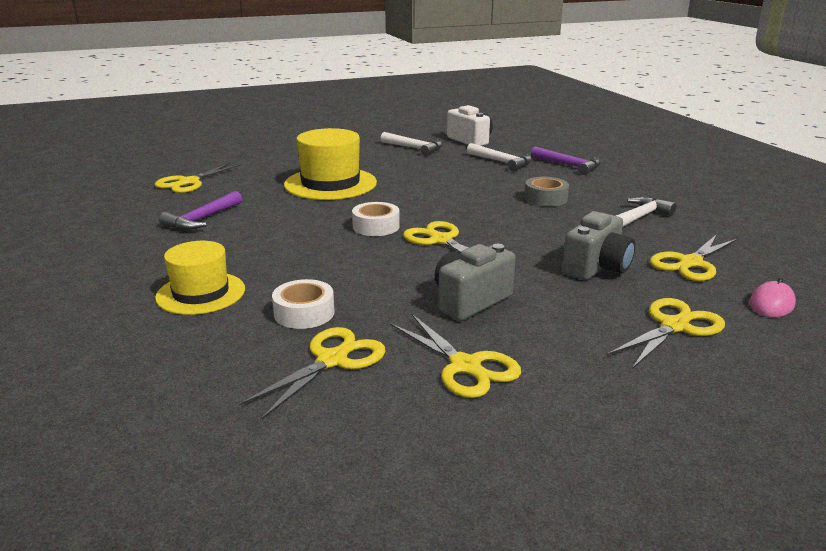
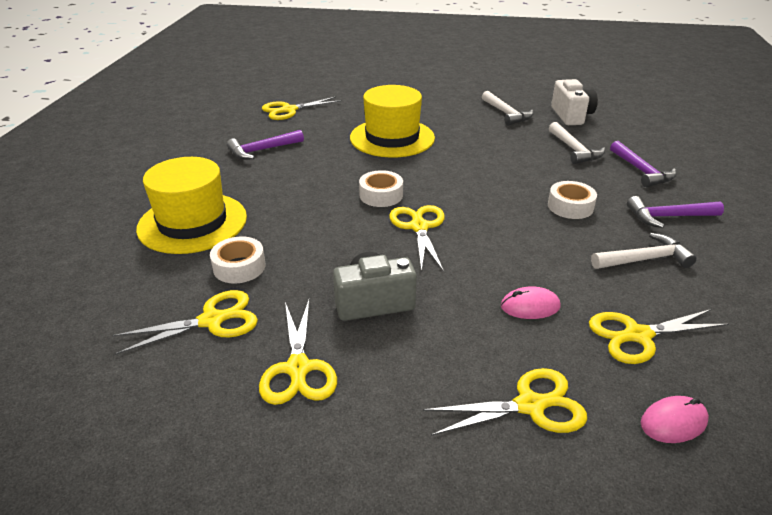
camera: 30 degrees right, 10 degrees up
yellow hat [155,241,245,315] -> yellow hat [136,157,247,254], size x1.51
grey tape [524,177,569,207] -> white tape [548,181,597,219]
grey camera [562,211,635,280] -> pink mouse [501,287,561,319]
none -> purple hammer [627,196,724,228]

